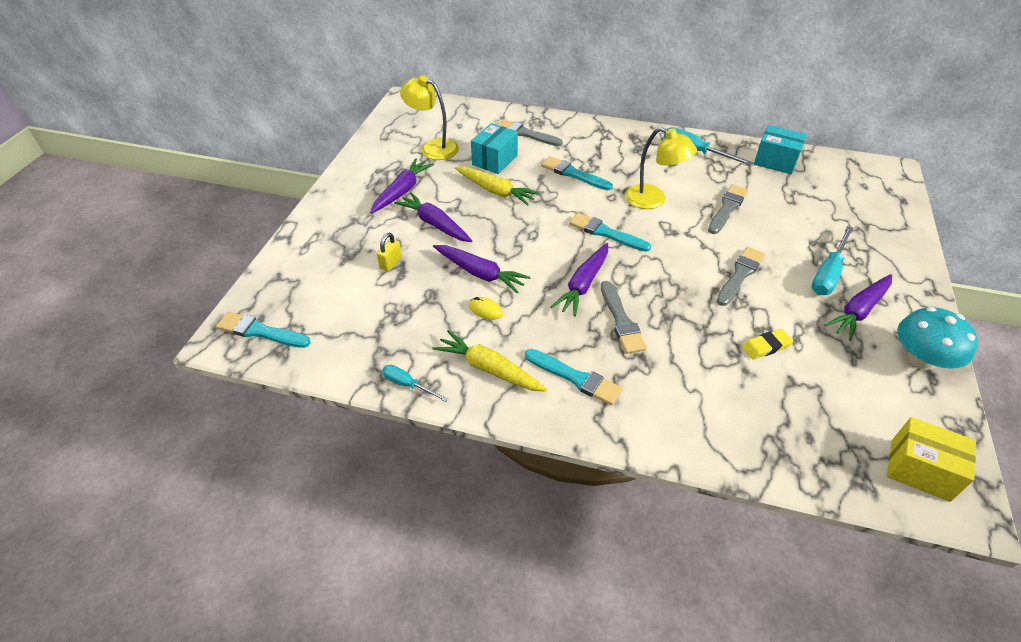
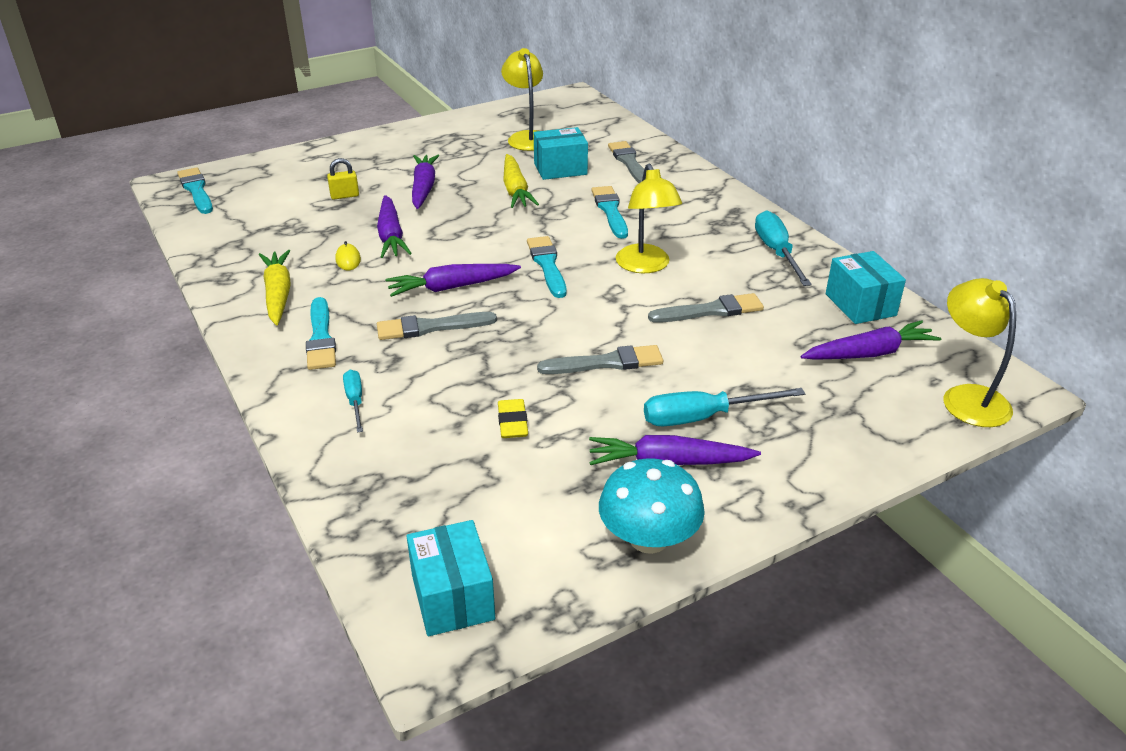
camera: 45 degrees right, 10 degrees down
purple carrot [370,158,434,214] -> purple carrot moved to [801,320,941,360]
turquoise screwdriver [382,365,448,402] -> turquoise screwdriver moved to [343,370,363,433]
grey brush [601,281,647,354] -> grey brush turned 45 degrees clockwise [377,312,497,340]
yellow eraser [742,329,793,360] -> yellow eraser turned 60 degrees clockwise [498,399,528,438]
yellow box [887,417,976,502] -> turquoise box [406,520,495,636]
none -> yellow lamp [943,278,1016,427]

